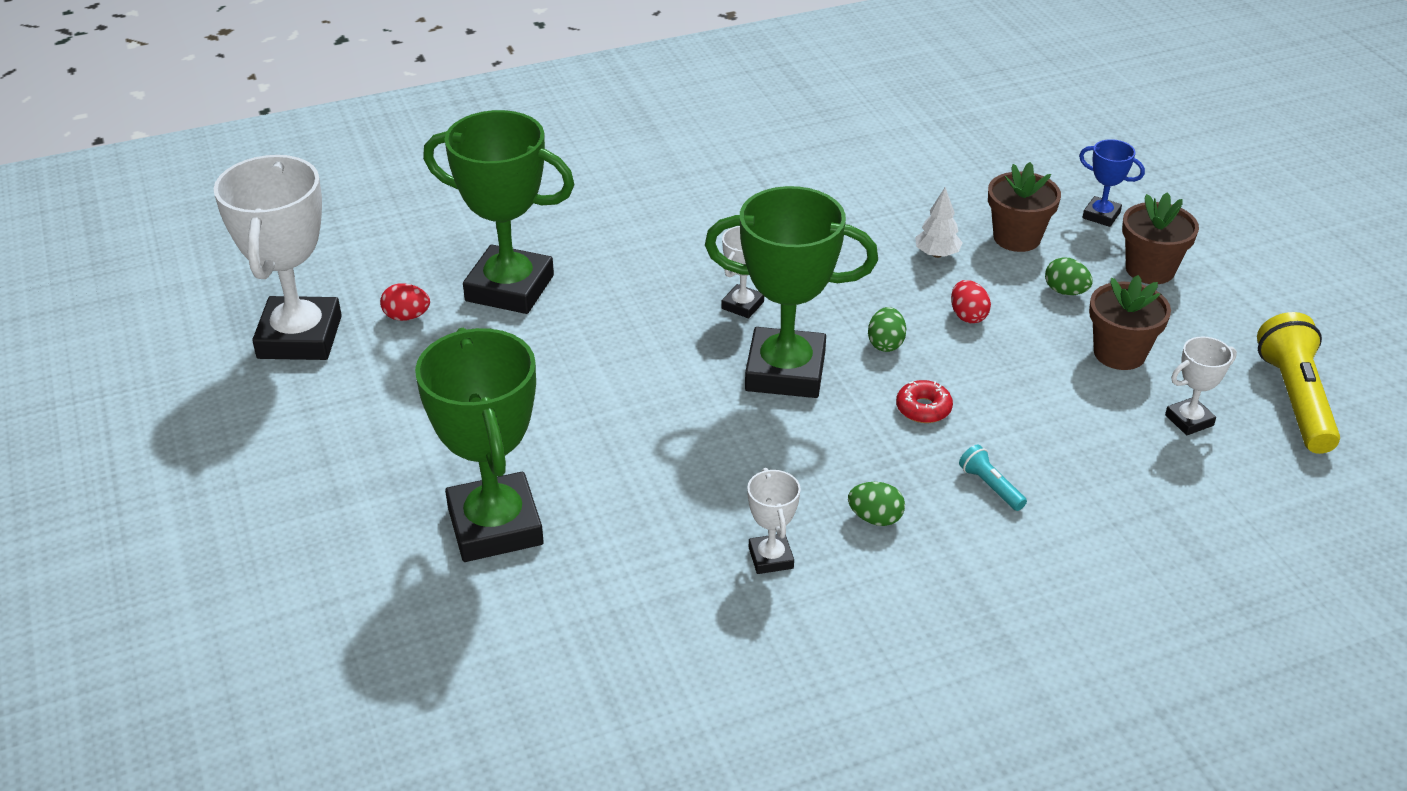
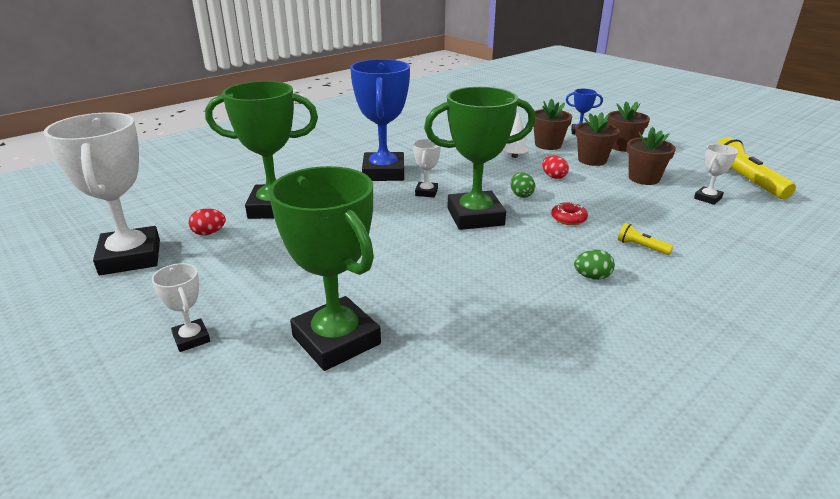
camera: 20 degrees left, 10 degrees down
white trophy [747,468,801,574] -> white trophy moved to [152,263,210,352]
turquoise flashlight [959,445,1027,511] -> yellow flashlight [618,223,673,255]
green egg [1045,257,1093,295] -> brown flower pot [575,112,620,166]
none -> blue trophy [350,59,410,181]

